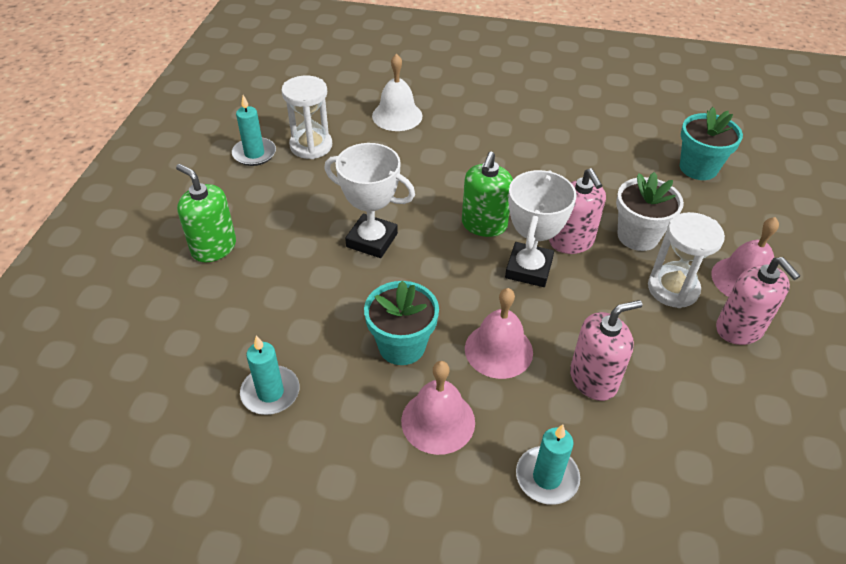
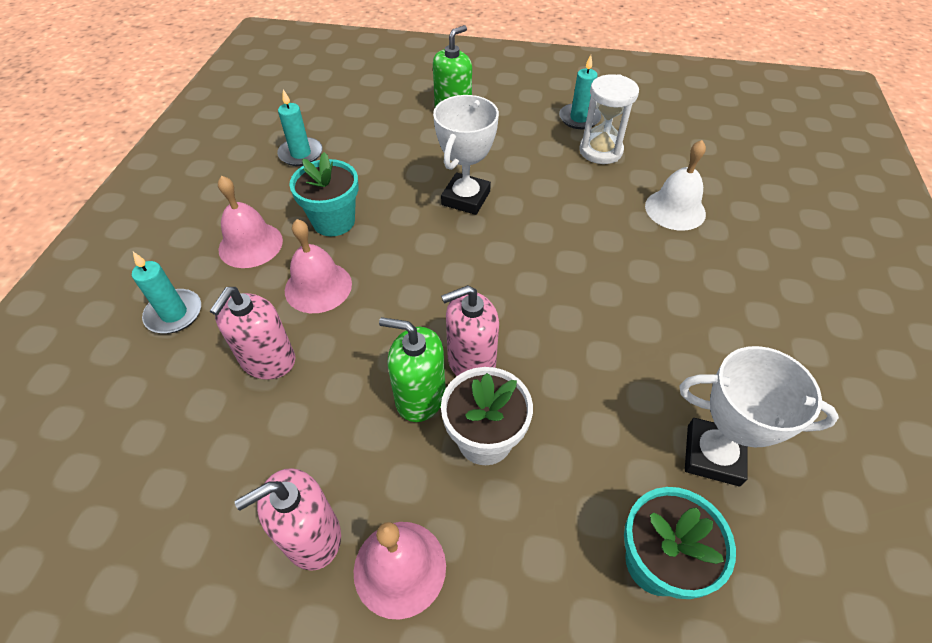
camera: 90 degrees right, 5 degrees up
green soap dispenser [462,151,513,237] -> green soap dispenser moved to [379,317,446,422]
white trophy [505,170,577,287] -> white trophy moved to [679,346,839,486]
pink soap dispenser [570,300,642,401] -> pink soap dispenser turned 45 degrees clockwise [210,287,295,380]
white hourglass [648,212,725,308] -> none

